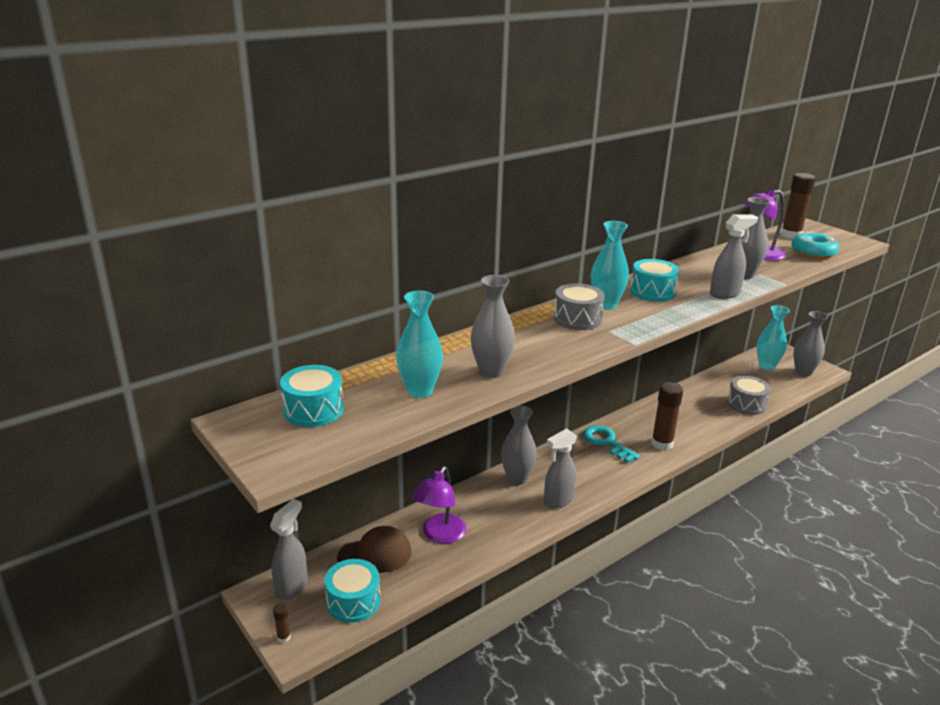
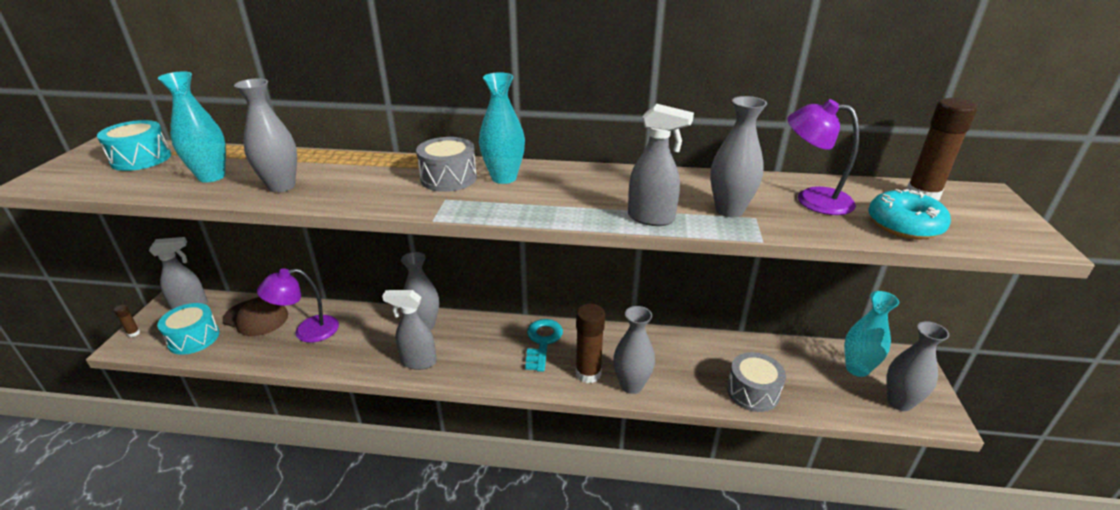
camera: 45 degrees right, 5 degrees up
turquoise drum [630,259,679,302] -> none
none -> grey vase [613,306,655,394]

